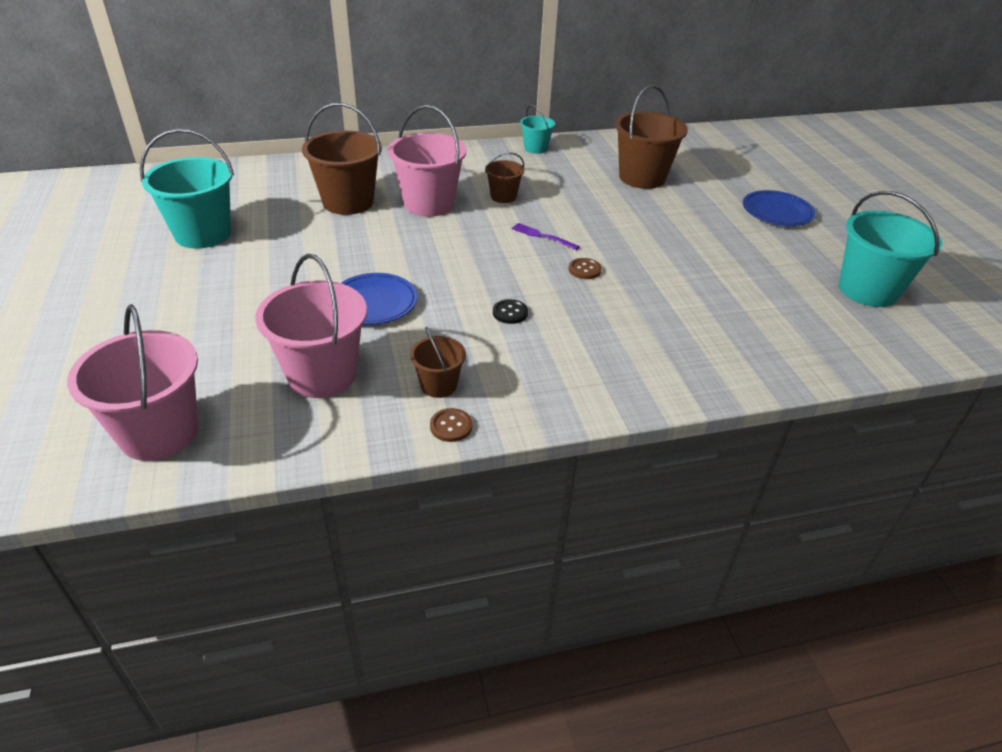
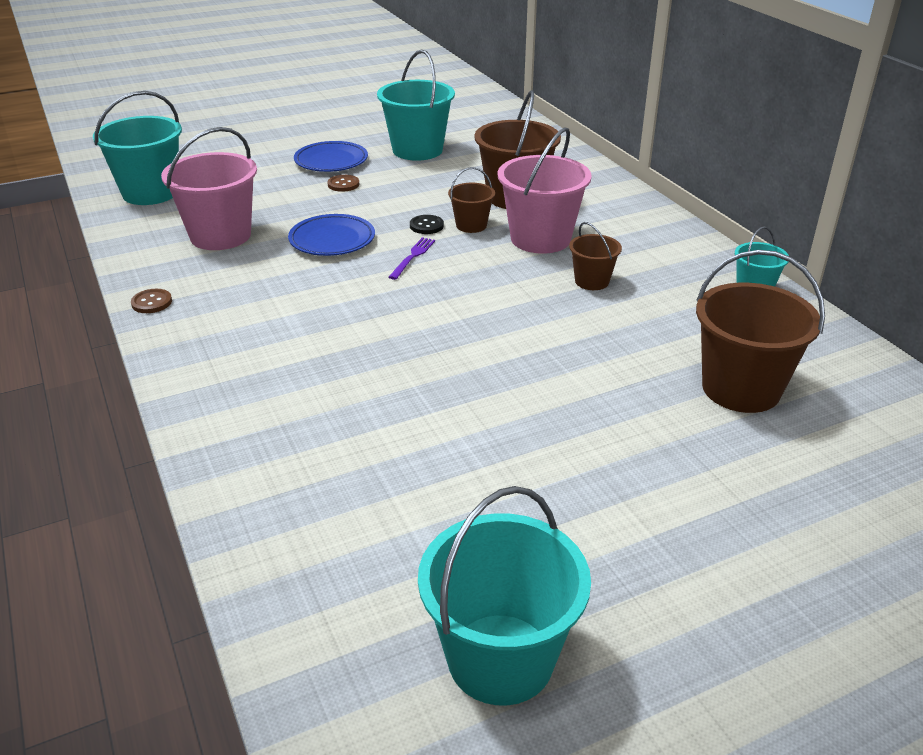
camera: 80 degrees right, 5 degrees down
pink bucket [67,304,198,461] -> turquoise bucket [93,91,182,205]
brown bucket [410,327,466,398] -> brown bucket moved to [448,167,495,233]
black button [493,299,528,324] -> black button moved to [410,215,444,234]
purple fork [511,223,580,250] -> purple fork moved to [389,237,435,280]
brown button [569,258,602,279] -> brown button moved to [327,175,359,192]
blue plate [743,190,815,226] -> blue plate moved to [294,141,368,172]

